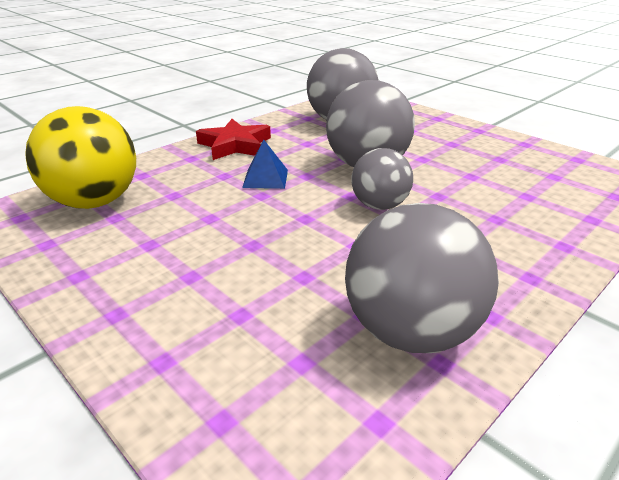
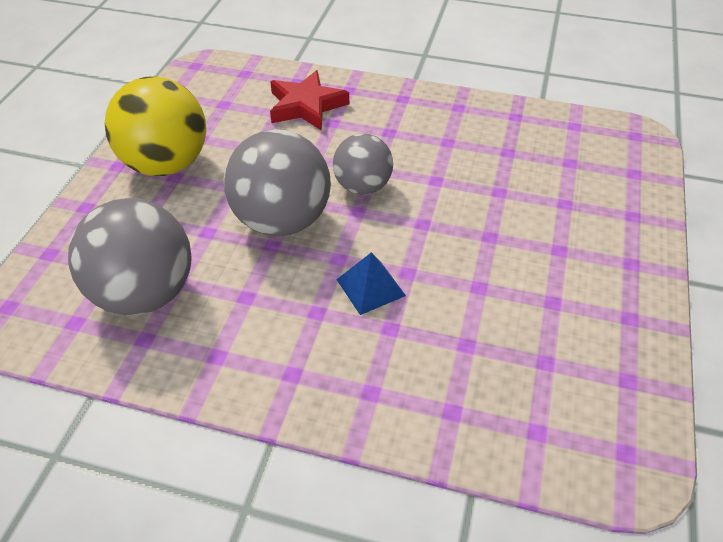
camera: 120 degrees left, 15 degrees up
yellow ball [25,106,136,209] -> yellow ball moved to [105,76,206,176]
red star [196,119,271,160] -> red star moved to [270,70,349,131]
grey ball [345,203,499,353] -> none

